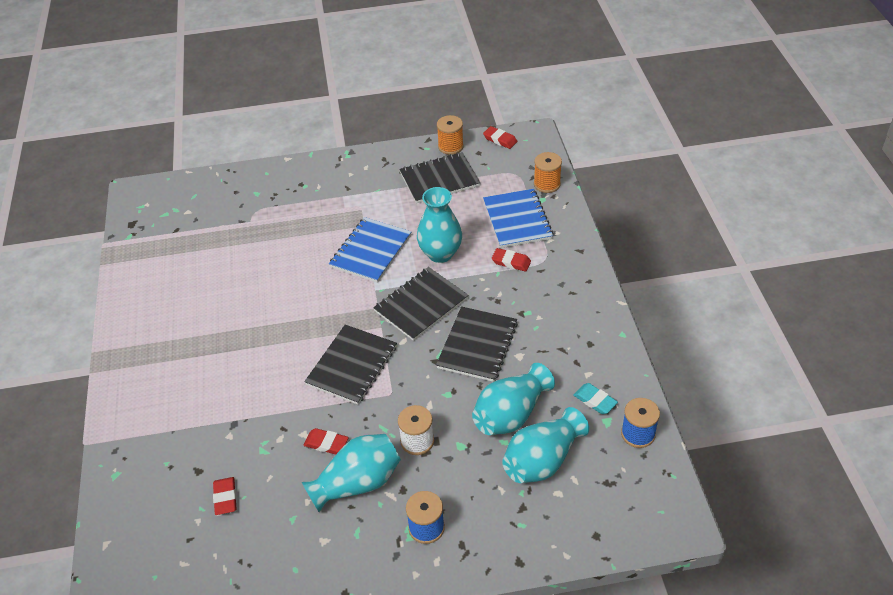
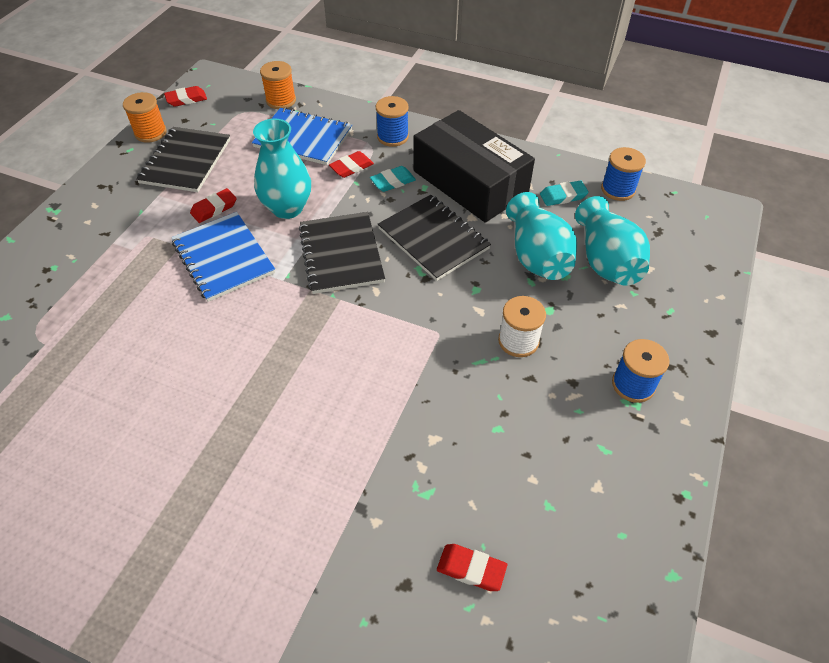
camera: 60 degrees left, 5 degrees up
turquoise vase [302,434,401,512] -> none
black notebook [304,324,397,405] -> none
red eraser [304,428,349,455] -> red eraser moved to [190,188,237,223]
none -> turquoise eraser [370,166,416,192]
none -> blue spool [376,96,409,147]
none -> black box [414,110,535,223]

